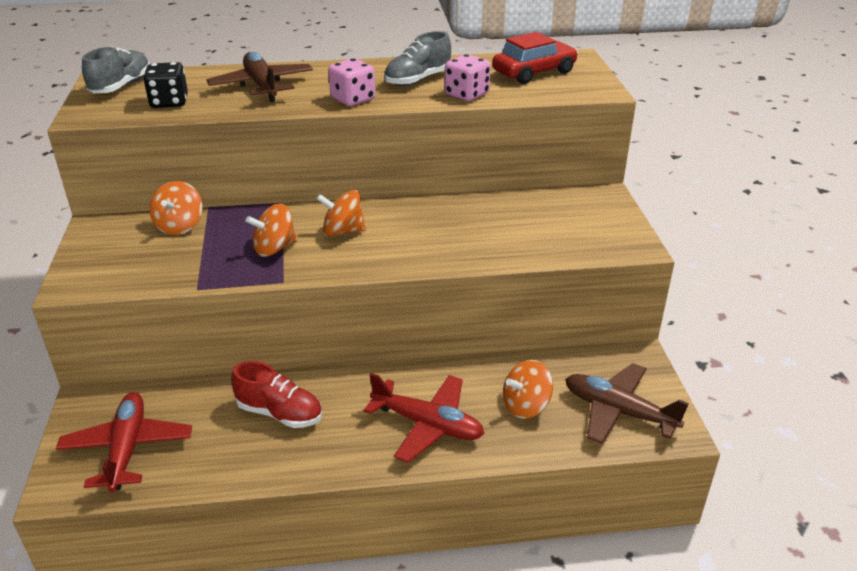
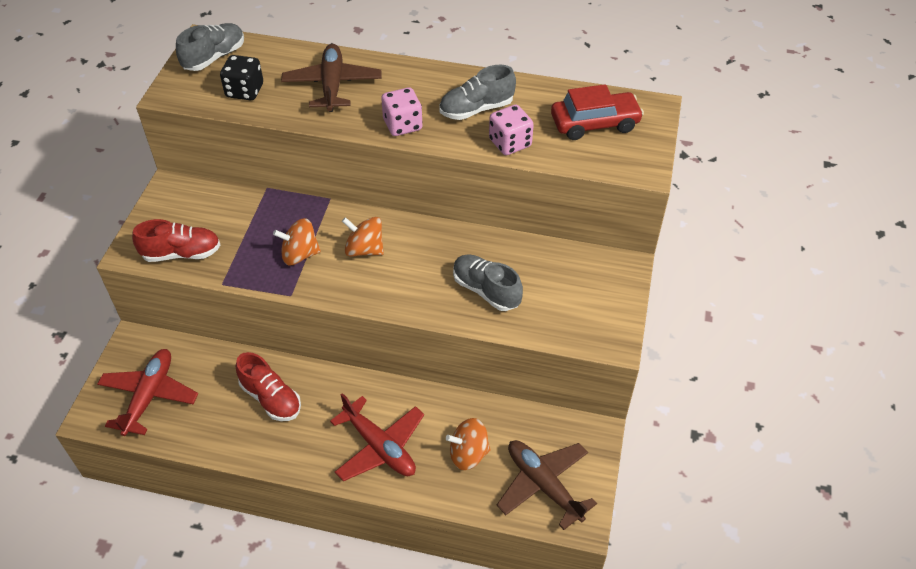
camera: 20 degrees right, 15 degrees up
orange spinning top [150,181,202,235] -> none
none -> red shoe [132,219,220,262]
none -> grey shoe [453,254,523,311]

